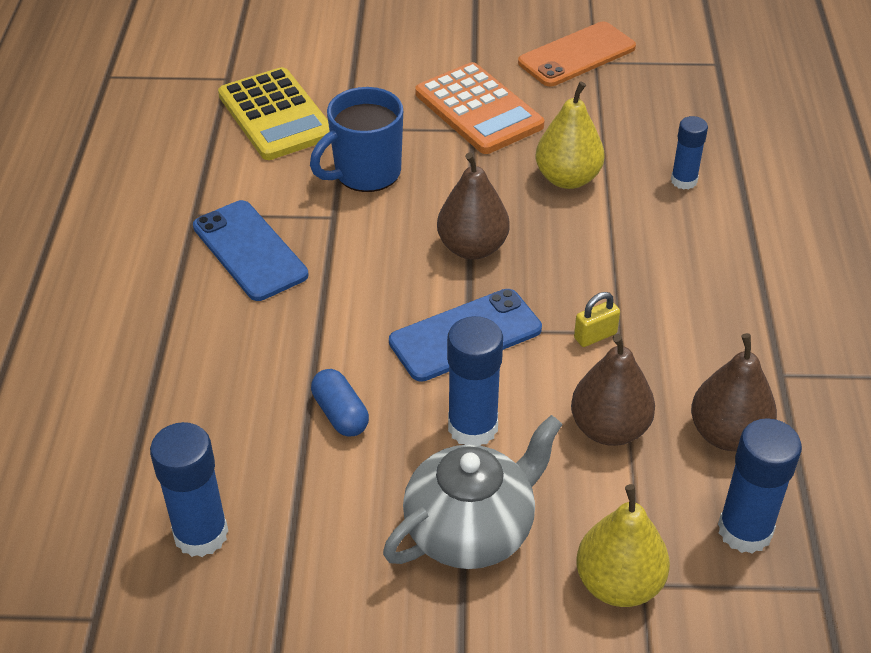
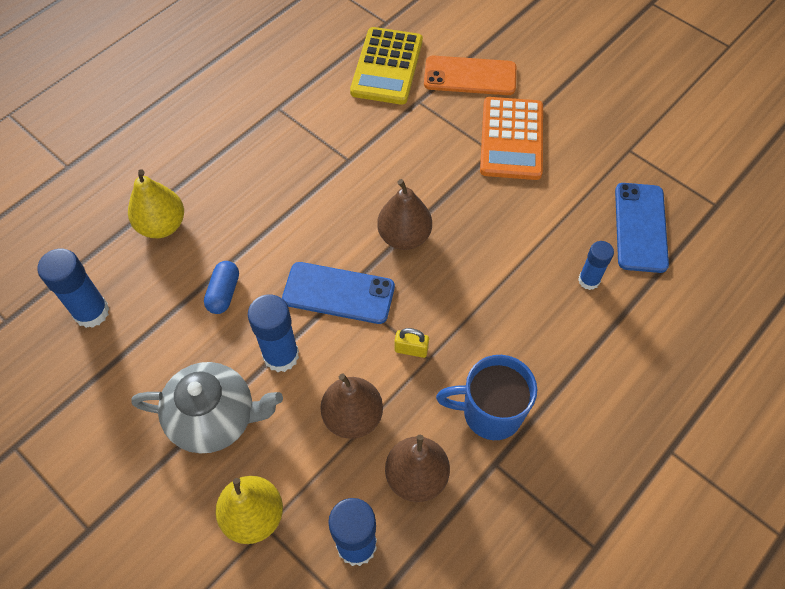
camera: 40 degrees right, 15 degrees up
blue phone [193,200,308,301] -> blue phone moved to [615,183,669,273]
blue mug [310,87,403,192] -> blue mug moved to [436,355,537,440]
orange phone [518,22,636,87] -> orange phone moved to [424,56,516,95]
yellow pear [536,81,605,189] -> yellow pear moved to [128,169,184,238]

